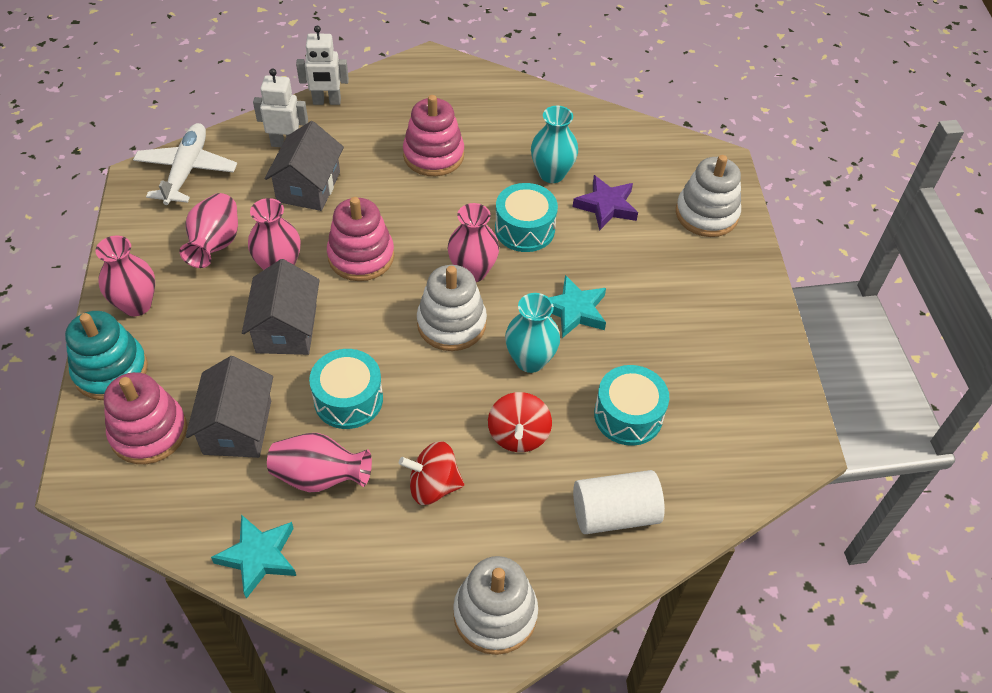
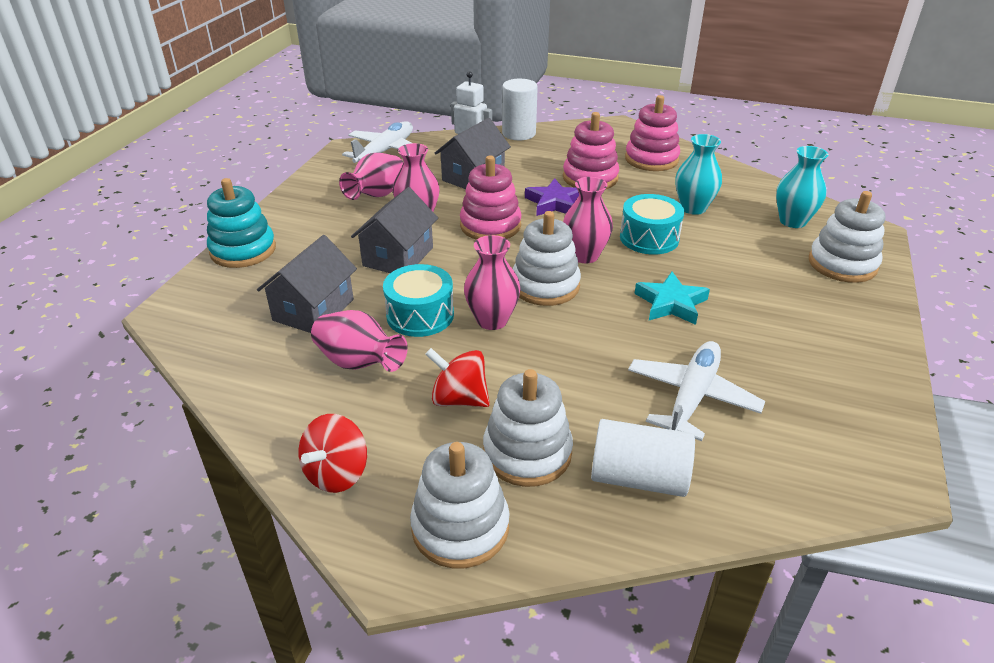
camera: 25 degrees right, 15 degrees down
pink vase [95,236,155,316] -> pink vase moved to [464,235,520,330]
pink stacking toy [104,372,187,464] -> pink stacking toy moved to [625,95,680,171]
turquoise star [211,514,296,599] -> none
white robot [296,26,349,105] -> white cylinder [502,79,538,140]
red spinning top [488,392,552,452] -> red spinning top moved to [299,414,367,493]
turquoise vase [505,293,560,373] -> turquoise vase moved to [776,146,828,228]
purple star [573,175,638,231] -> purple star moved to [525,178,579,216]
turquoise drum [594,365,669,446] -> white plane [628,341,765,441]
none -> white stacking toy [483,369,573,487]

